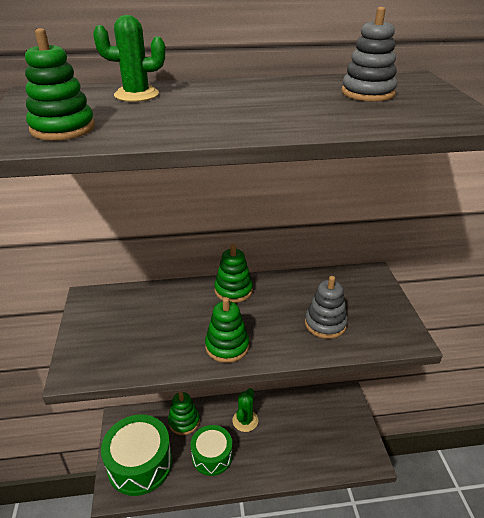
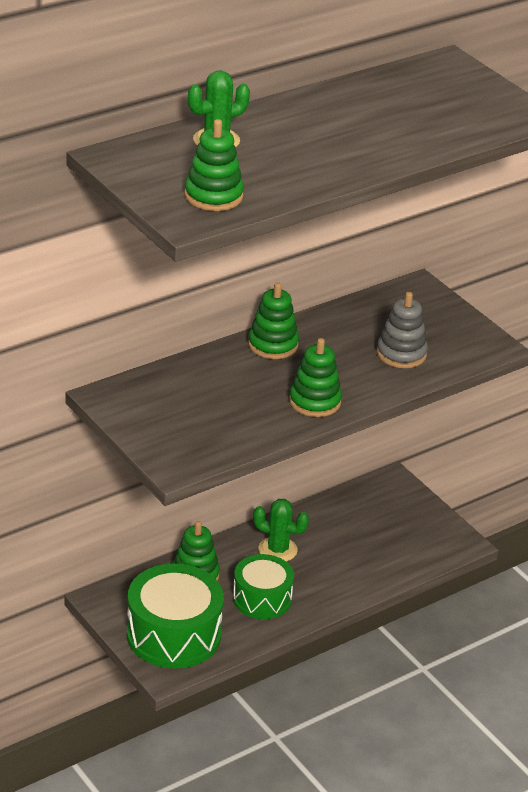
camera: 30 degrees left, 0 degrees up
green cactus [232,388,258,432] -> green cactus turned 60 degrees counterclockwise [253,499,309,562]
grey stacking toy [341,7,397,102] -> none

